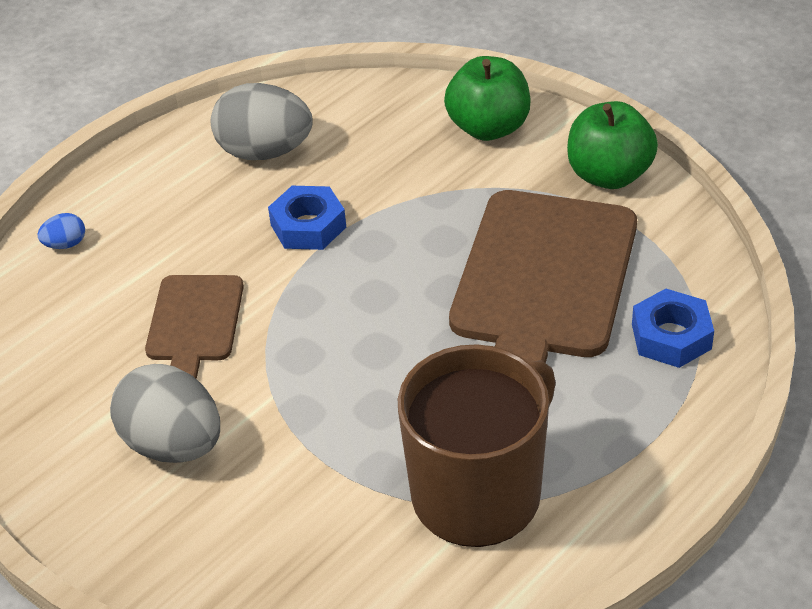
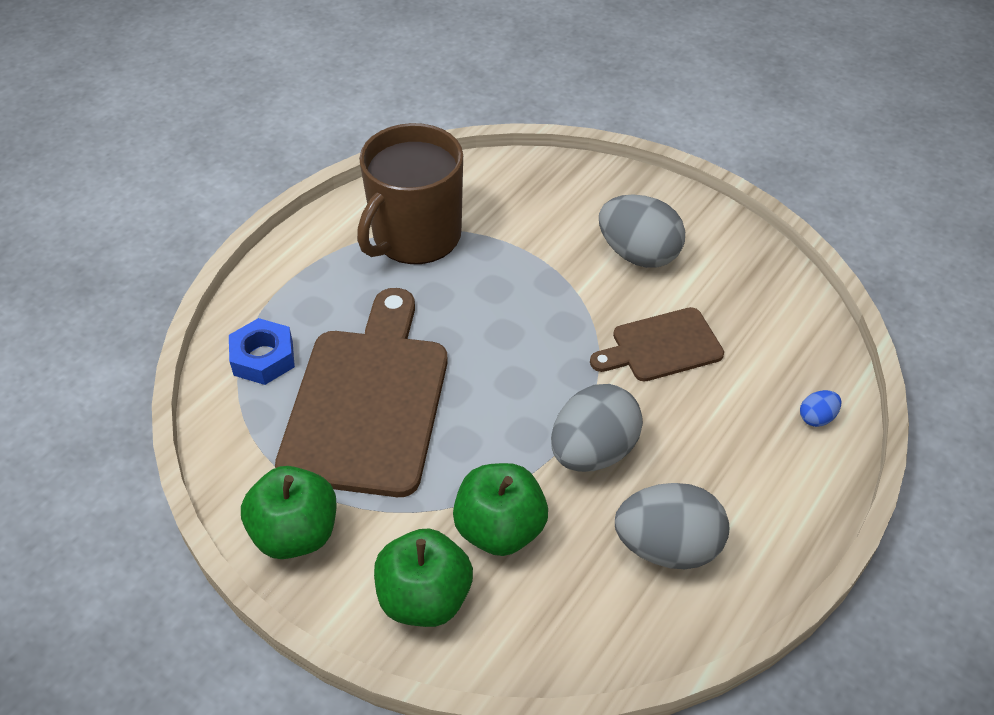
camera: 170 degrees right, 5 degrees up
brown cutting board [145,275,244,379] -> brown cutting board turned 105 degrees counterclockwise [590,307,724,381]
blue nut [268,186,346,250] -> grey egg [551,384,643,472]
none -> green apple [453,463,548,556]

